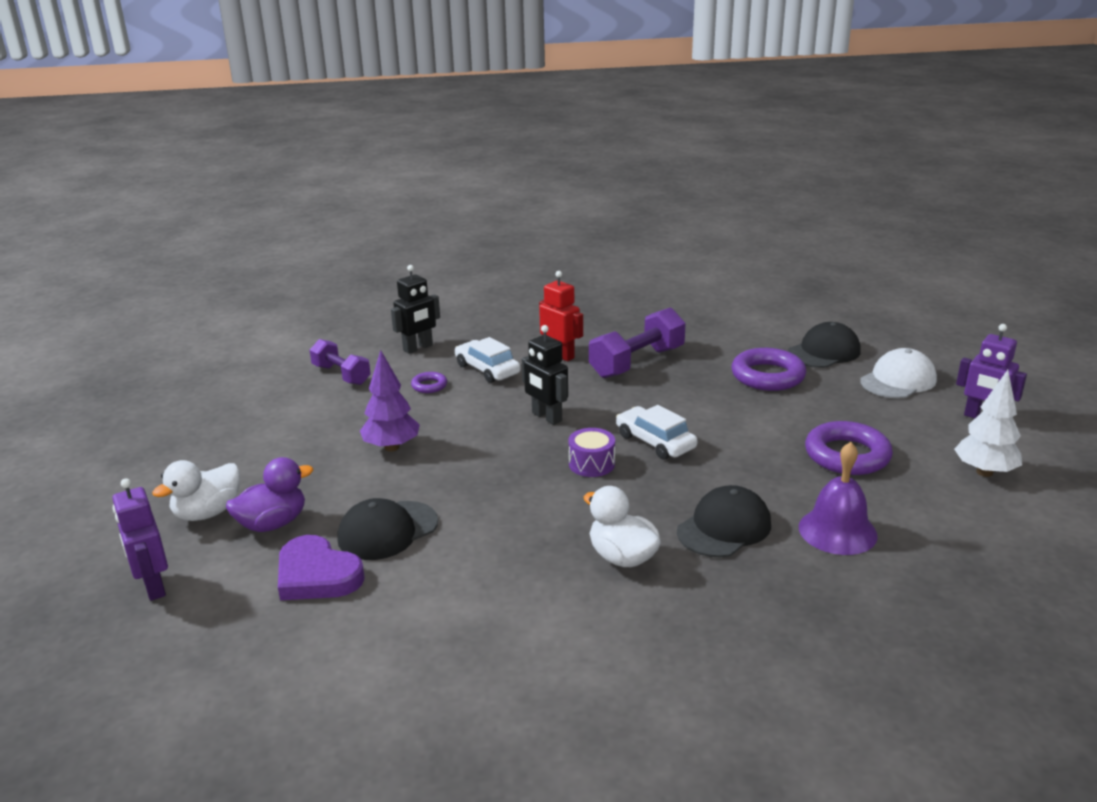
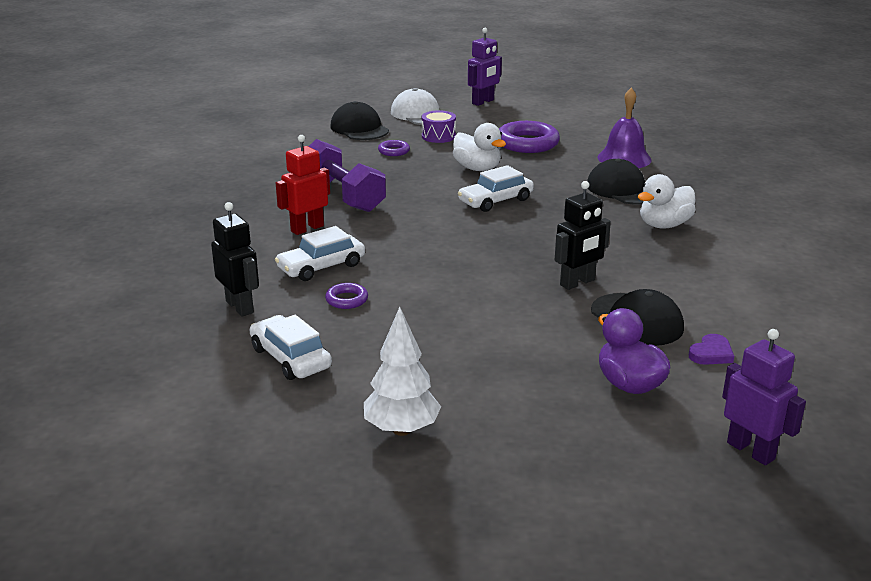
camera: 85 degrees left, 0 degrees up
purple robot [112,478,168,601] -> purple robot turned 105 degrees counterclockwise [722,329,806,465]
white duck [152,460,240,521] -> white duck moved to [453,123,506,171]
purple heart [278,535,365,600] -> purple heart [689,334,734,365], size x0.53
purple dumbbell [310,339,371,385] -> white car [250,315,332,380]
purple tree [360,350,420,452] -> none
black robot [522,325,568,425] -> black robot moved to [555,181,611,290]
purple drum [568,428,615,477] -> purple drum moved to [422,110,456,143]
purple ring [731,348,806,391] -> purple ring [378,140,410,156], size x0.49
white tree [954,370,1022,477] -> white tree moved to [364,307,441,436]

